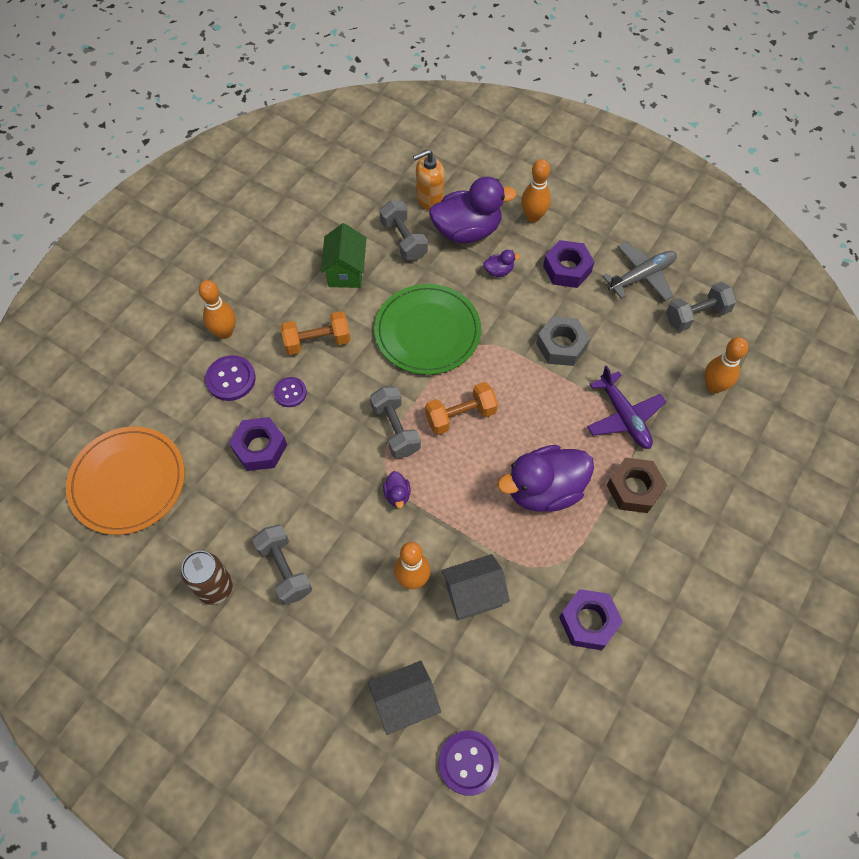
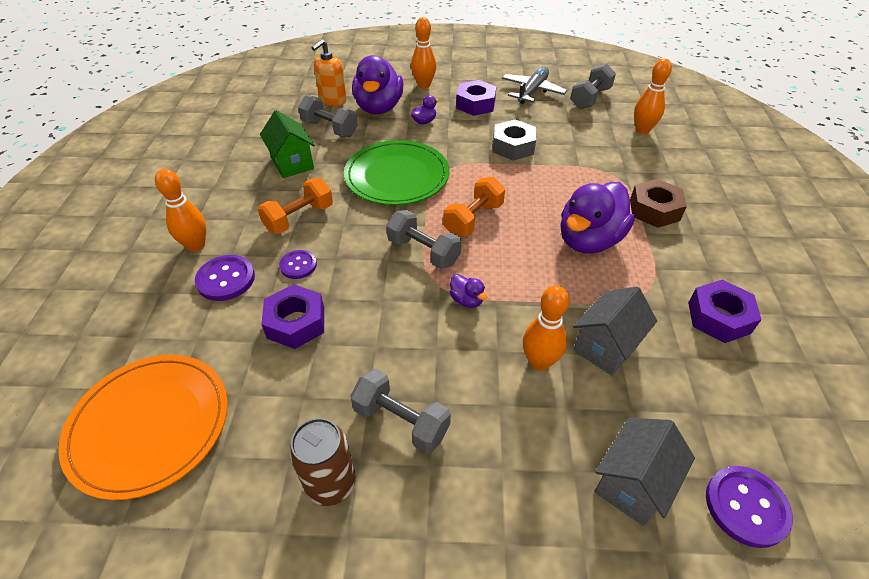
camera: 30 degrees left, 15 degrees down
purple duck [429,177,517,244] -> purple duck turned 135 degrees clockwise [352,55,403,114]
purple plane [587,365,666,449] -> none

